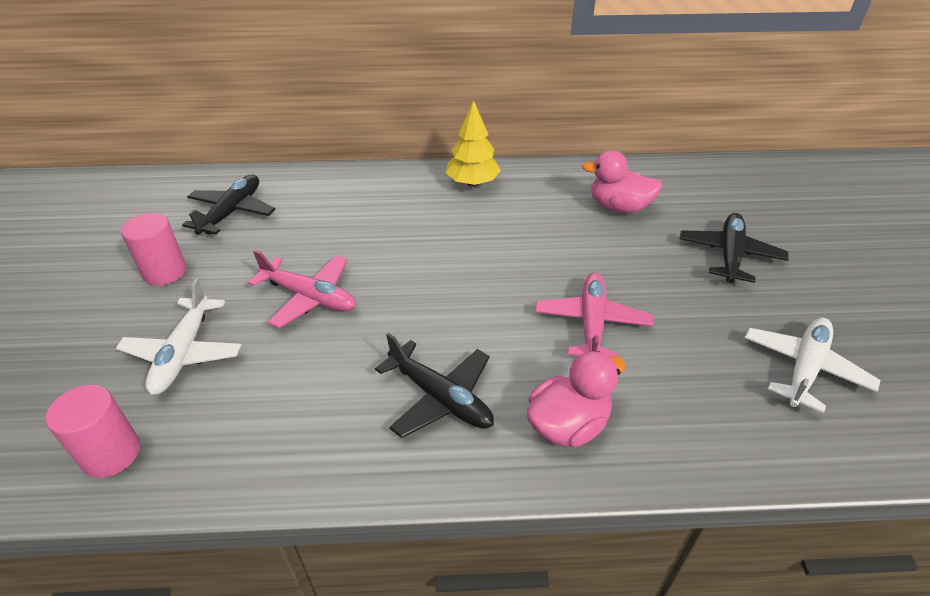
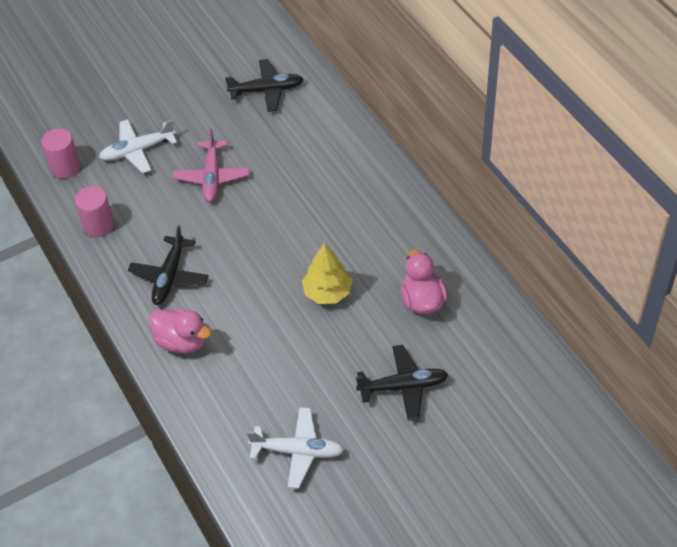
camera: 65 degrees right, 10 degrees up
pink cylinder [121,213,186,286] -> pink cylinder moved to [75,186,114,237]
yellow tree [446,100,501,187] -> yellow tree moved to [302,243,352,304]
pink plane [535,272,653,357] -> none

